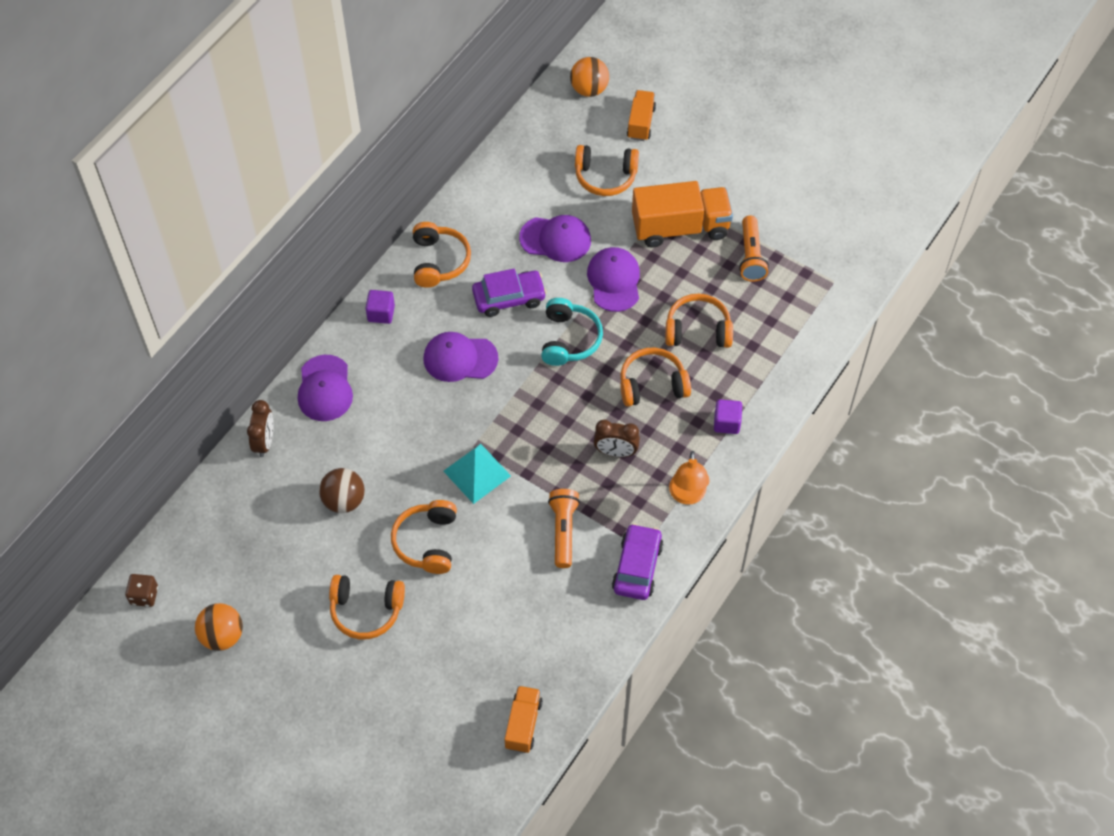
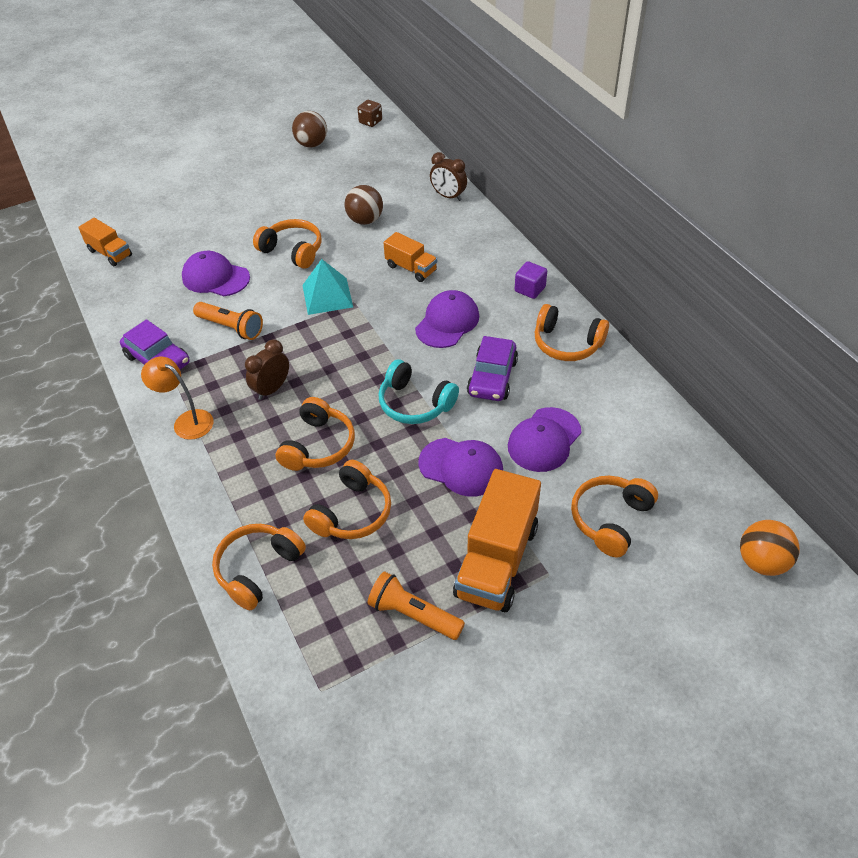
camera: 120 degrees right, 10 degrees down
orange ball [195,603,243,651] -> brown ball [292,111,327,148]
purple cap [298,355,353,421] -> purple cap moved to [182,251,250,296]
orange headphones [329,575,405,640] -> orange headphones moved to [212,524,306,611]
orange truck [627,90,656,141] -> orange truck moved to [383,232,437,282]
purple cube [714,399,742,434] -> none

